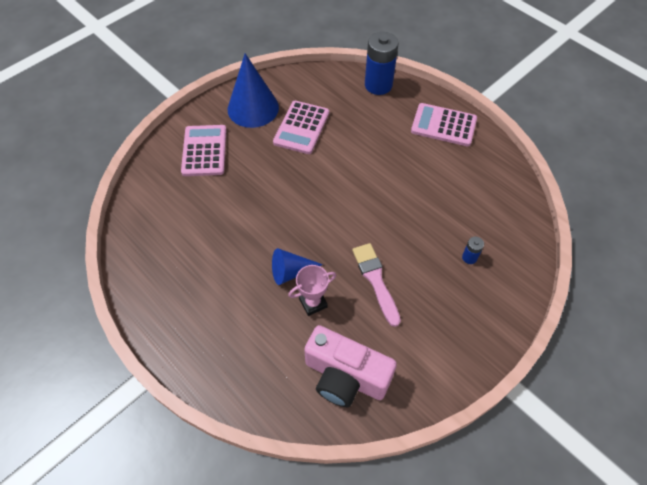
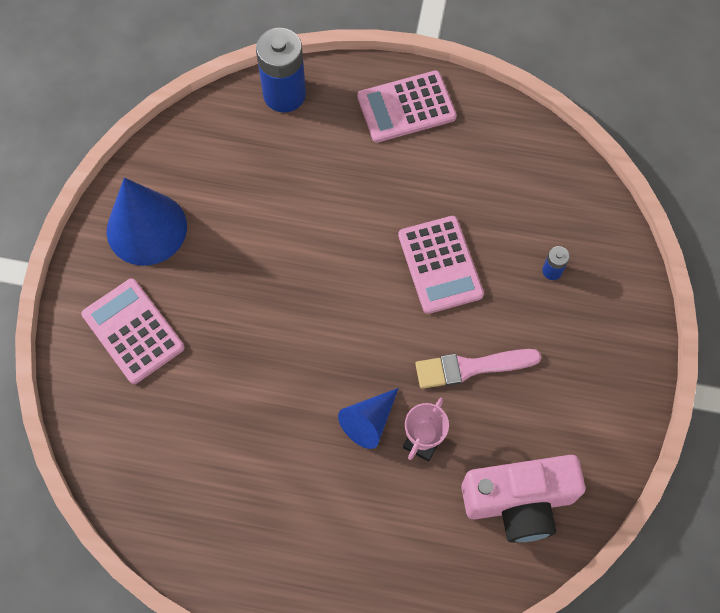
camera: 35 degrees left, 10 degrees up
pink calculator [273,101,329,154] -> pink calculator moved to [398,216,484,314]
pink brush [352,243,401,327] -> pink brush turned 45 degrees counterclockwise [415,349,542,389]

